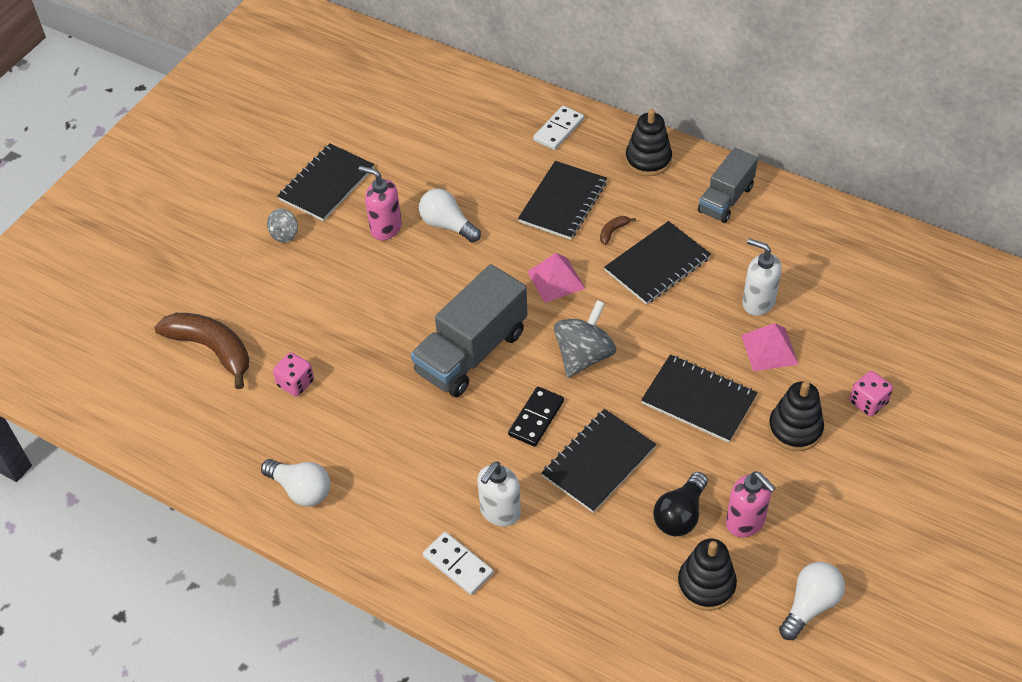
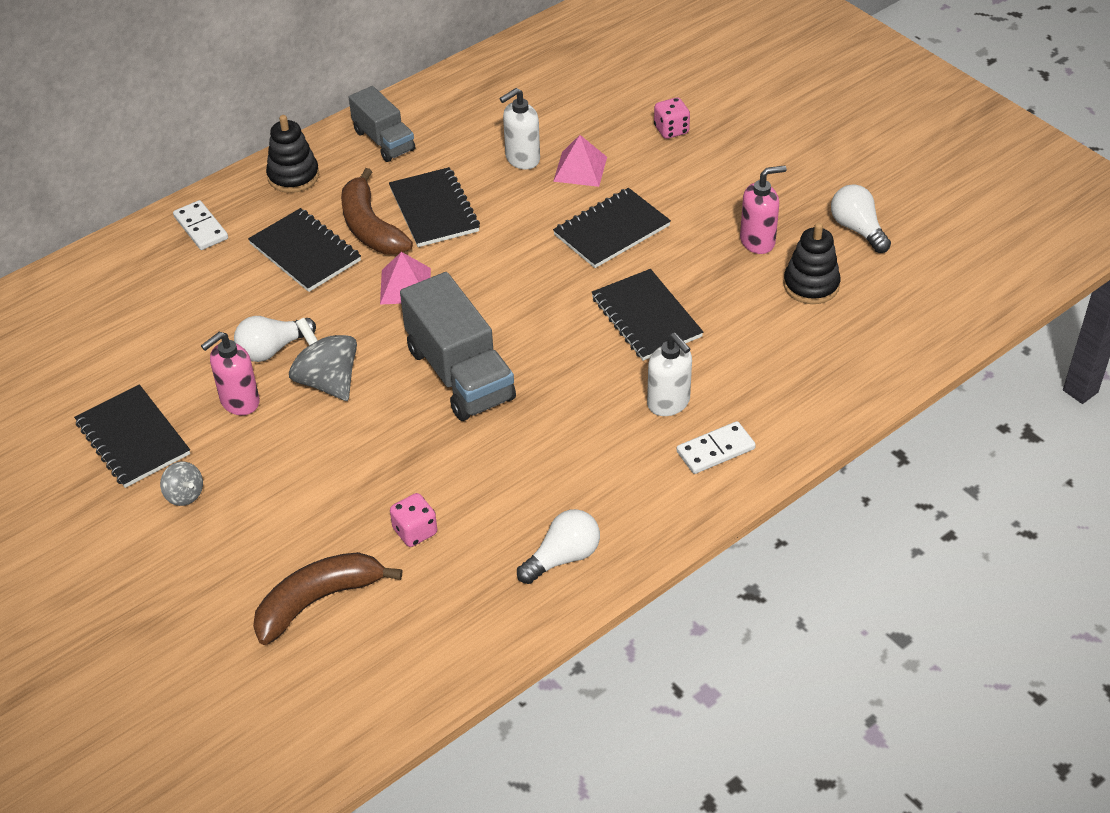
camera: 70 degrees left, 5 degrees down
black domino [508,387,564,447] -> none
grey spinning top [554,300,616,378] -> grey spinning top moved to [289,318,357,401]
brown banana [600,216,636,245] -> brown banana [341,168,413,254], size x2.49
black light bulb [653,472,708,536] -> none
black stacking toy [768,382,824,451] -> none

